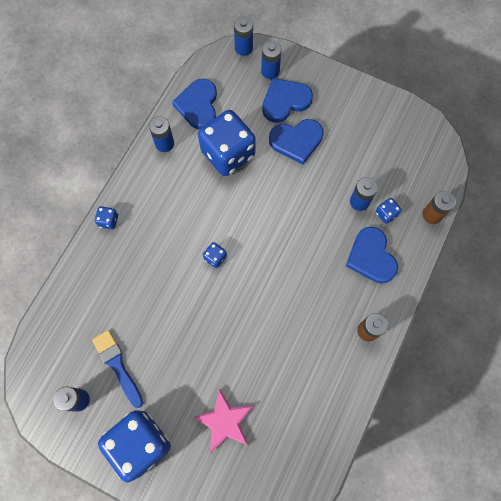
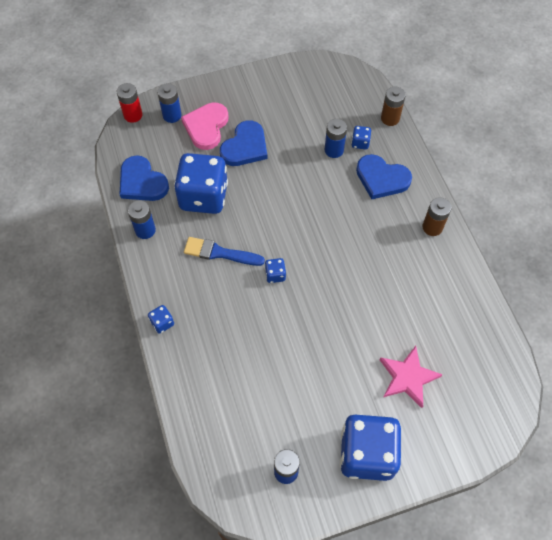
camera: 45 degrees left, 10 degrees down
blue brush [92,330,143,408] -> blue brush moved to [184,237,265,266]
blue battery [234,17,253,56] -> red battery [117,83,143,123]
blue heart [262,78,313,123] -> pink heart [181,102,229,150]

